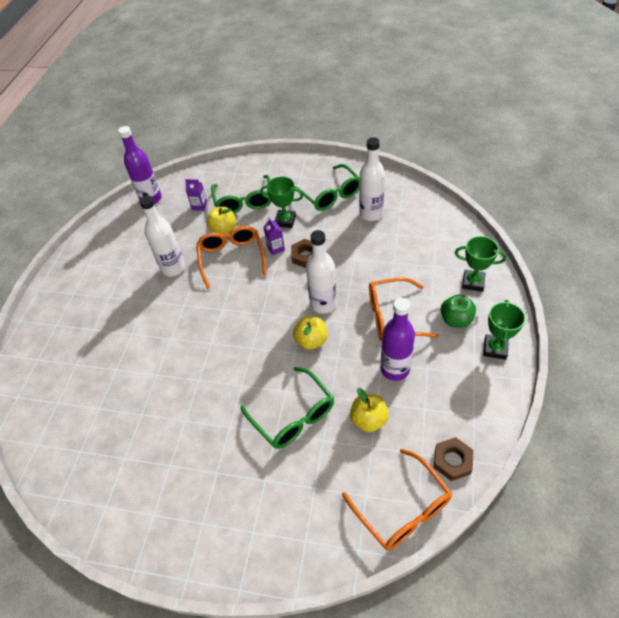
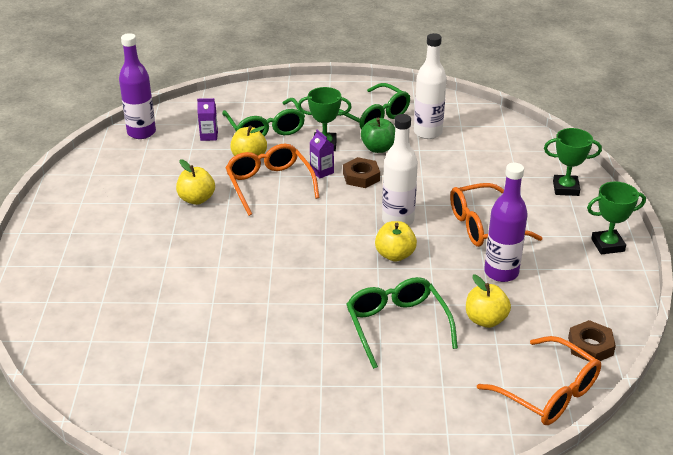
camera: 15 degrees left, 15 degrees down
white bottle [139,195,185,276] -> yellow apple [176,159,215,205]
green glasses [240,367,334,449] -> green glasses turned 150 degrees counterclockwise [346,277,458,369]
green apple [441,295,476,328] -> green apple moved to [361,118,395,153]
green trophy [483,300,526,360] -> green trophy turned 75 degrees clockwise [587,181,646,254]

